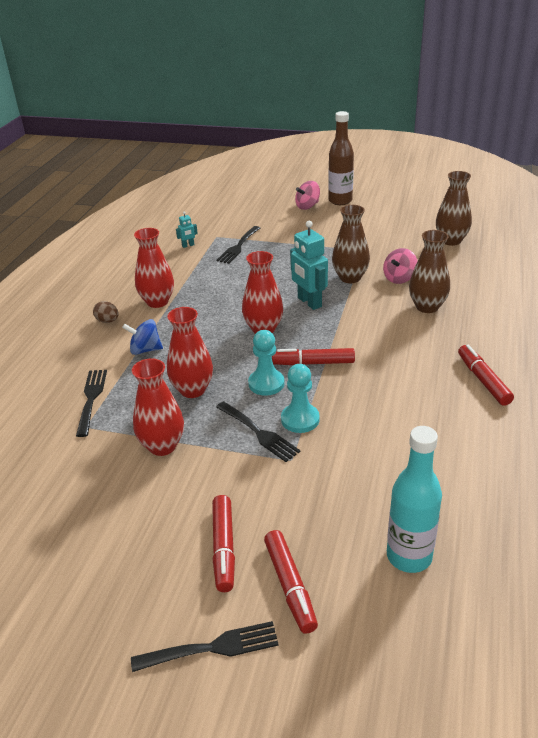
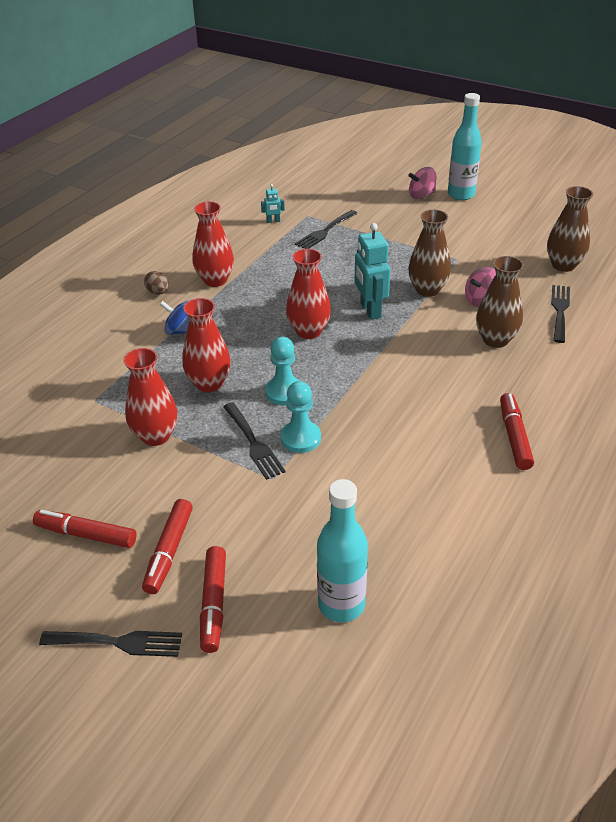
camera: 15 degrees right, 5 degrees up
black fork [76,370,107,437] -> black fork moved to [551,285,570,343]
red marker [272,348,355,365] -> red marker moved to [33,510,137,548]
brown bottle [328,111,354,205] -> turquoise bottle [448,93,482,200]

